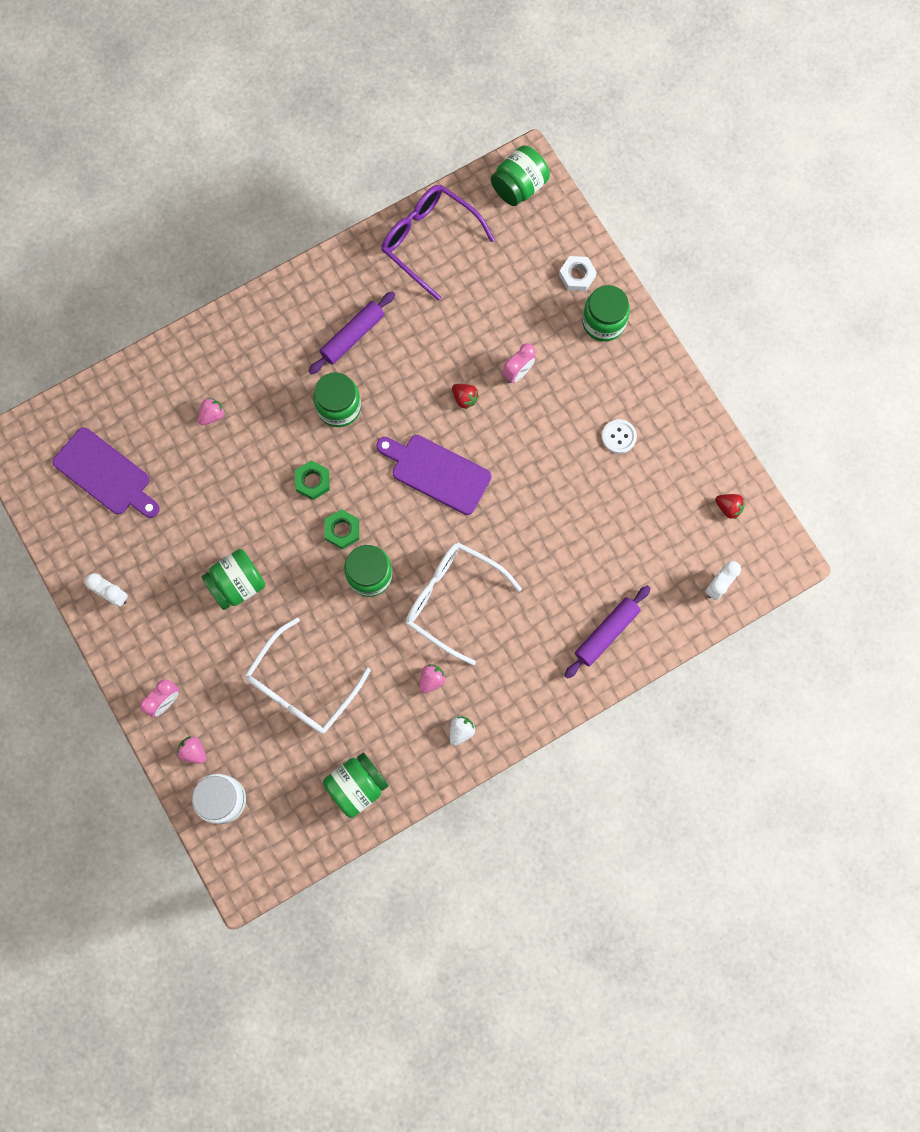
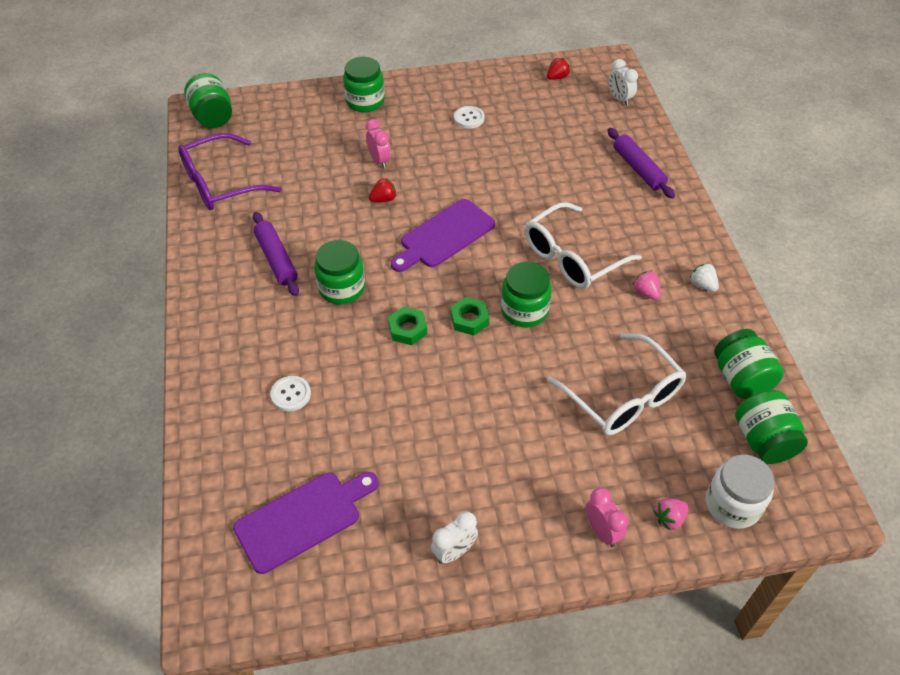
camera: 70 degrees left, 25 degrees down
pink strawberry [198,398,225,425] -> white button [270,376,311,411]
green jar [201,549,265,610] -> green jar moved to [735,390,808,464]
white nut [559,256,597,291] -> none

